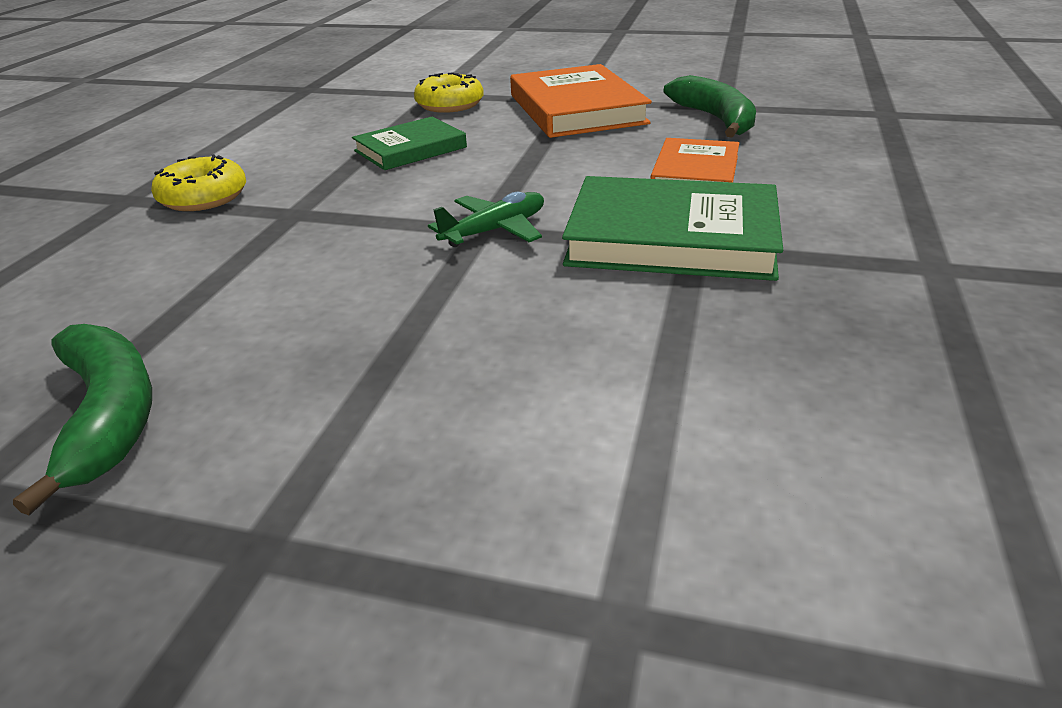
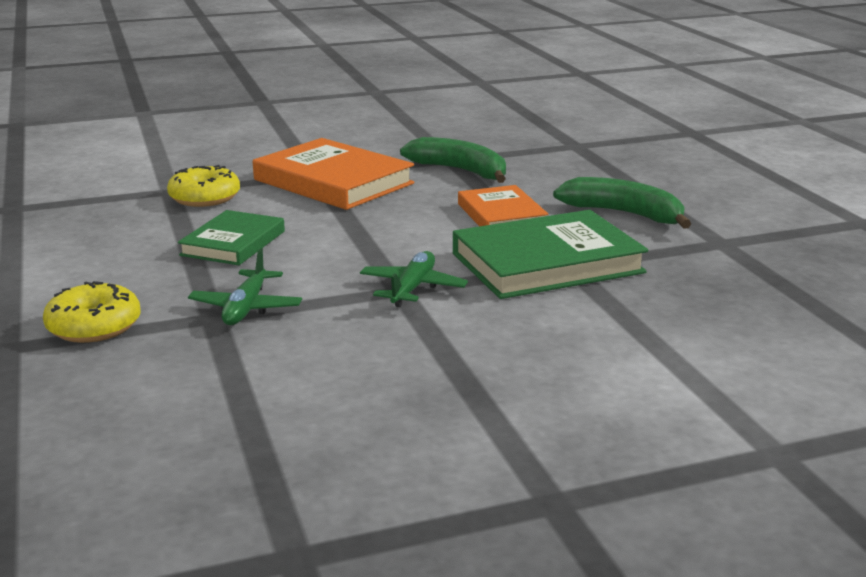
camera: 35 degrees left, 10 degrees down
green banana [13,324,152,515] -> green banana moved to [553,177,691,229]
none -> green plane [188,248,302,325]

